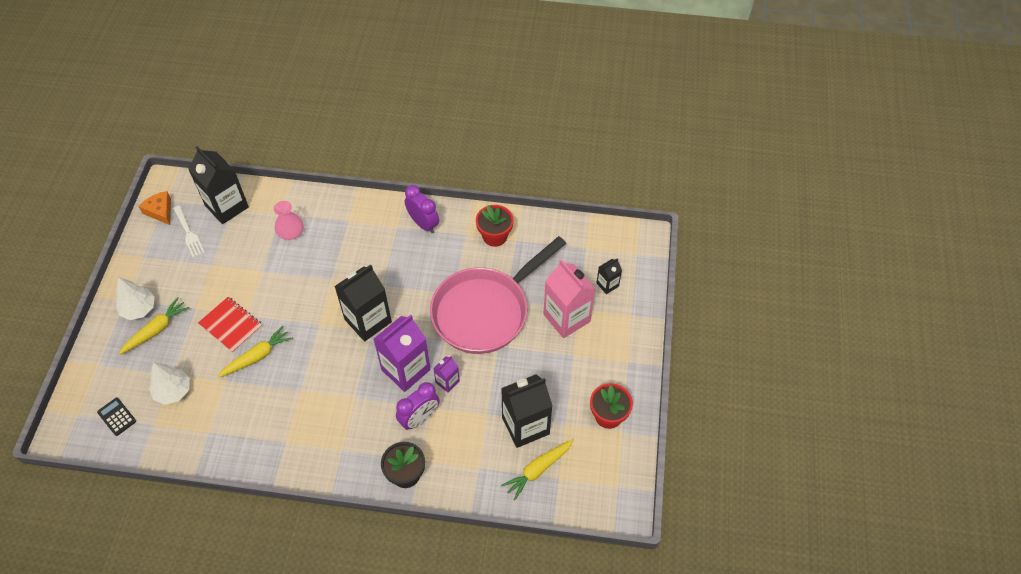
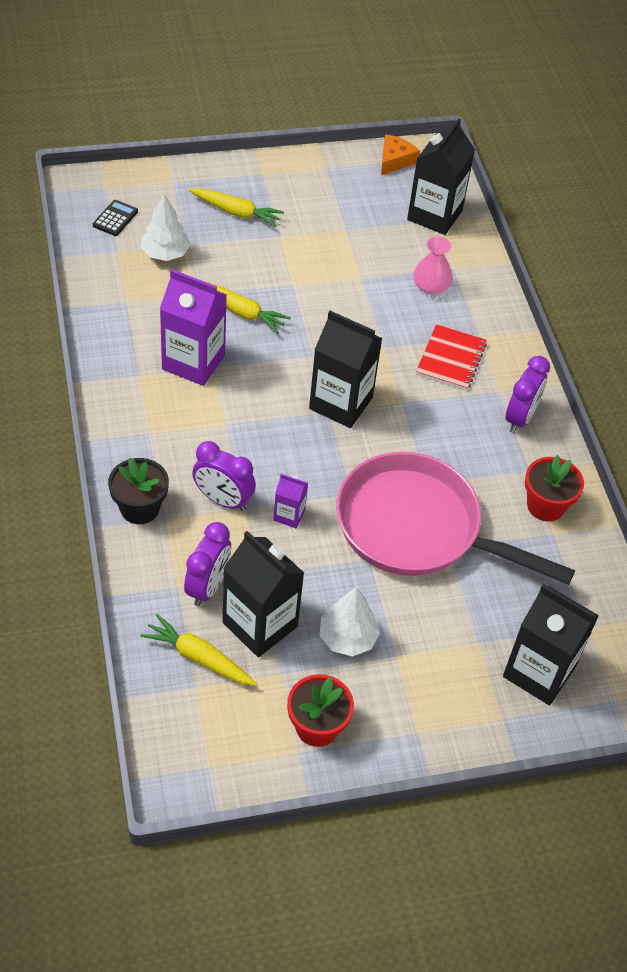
camera: 65 degrees right, 5 degrees down
white tree [116,277,155,320] -> white tree moved to [319,587,380,657]
white fork [173,205,205,258] -> none
red notebook [198,297,263,353] -> red notebook moved to [416,324,487,390]
purple carton [374,315,431,392] -> purple carton moved to [160,269,227,386]
pink carton [544,259,595,338] -> none
black carton [596,258,622,294] -> black carton [503,584,599,705], size x2.05
none -> purple clock [184,522,231,606]

